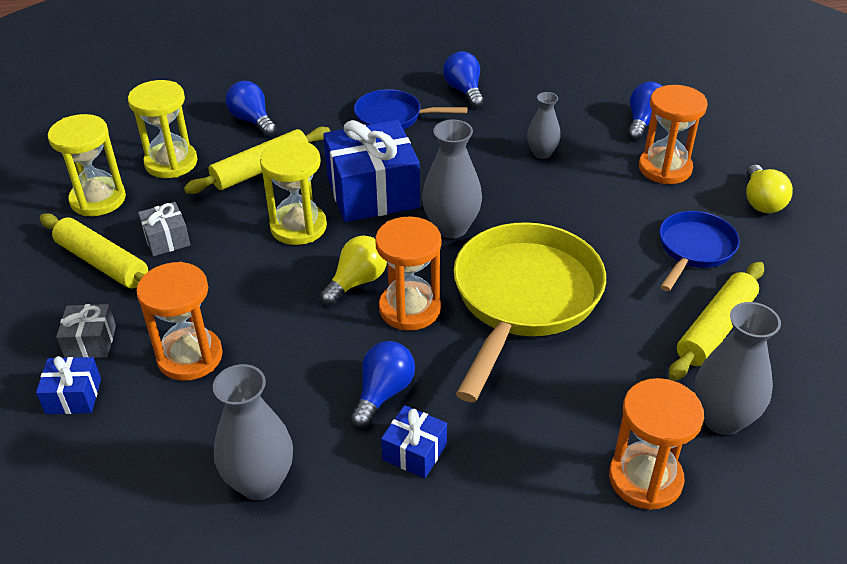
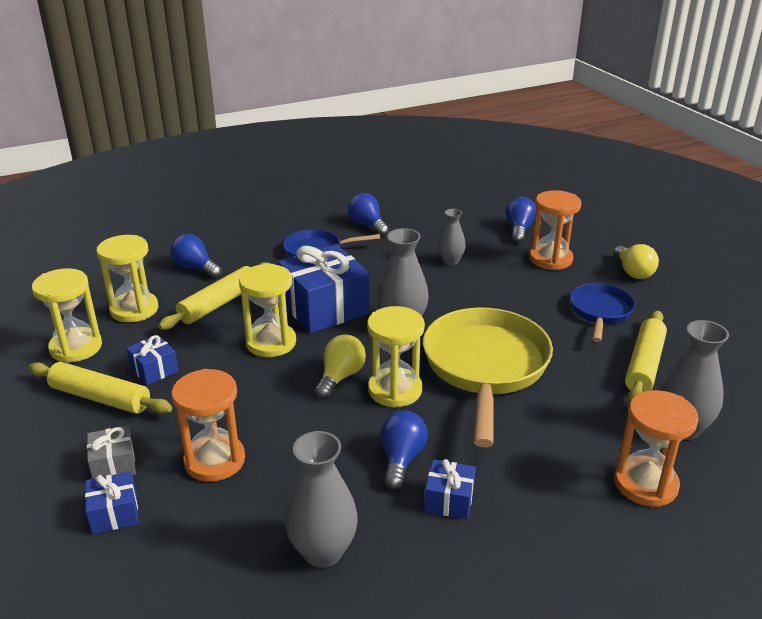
camera: 15 degrees left, 10 degrees down
grey gift [138,202,190,256] -> blue gift [126,335,179,385]
orange hourglass [375,216,442,331] -> yellow hourglass [367,306,425,408]

